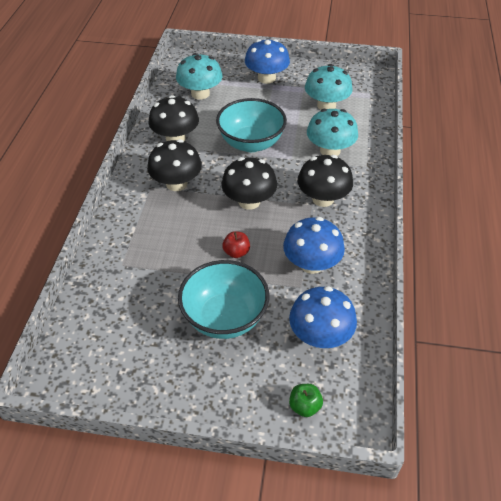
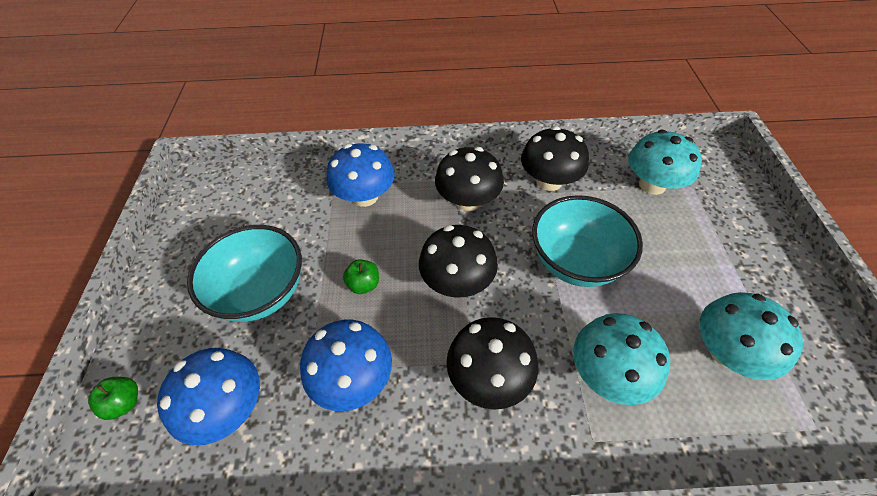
camera: 80 degrees right, 5 degrees up
red apple [222,231,250,258] -> green apple [343,259,379,294]
blue mushroom [245,39,290,84] -> blue mushroom moved to [327,143,395,207]

